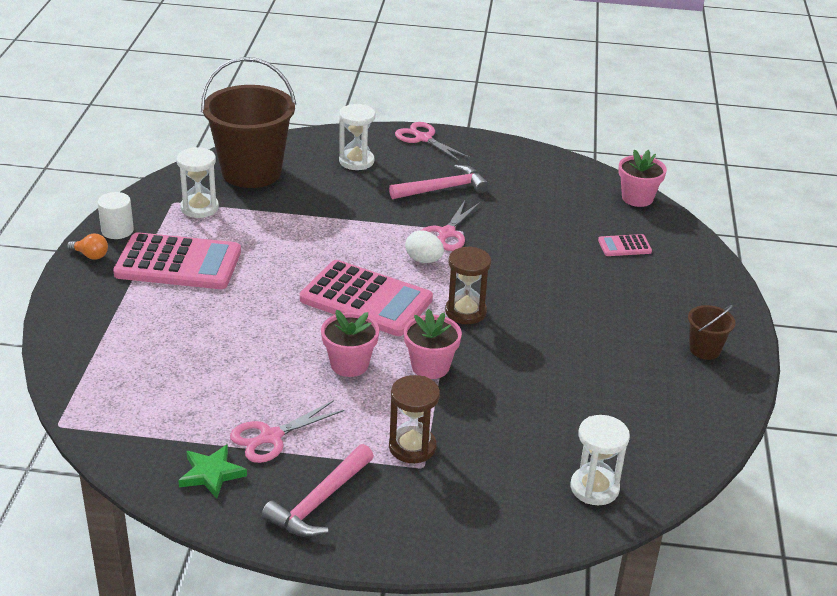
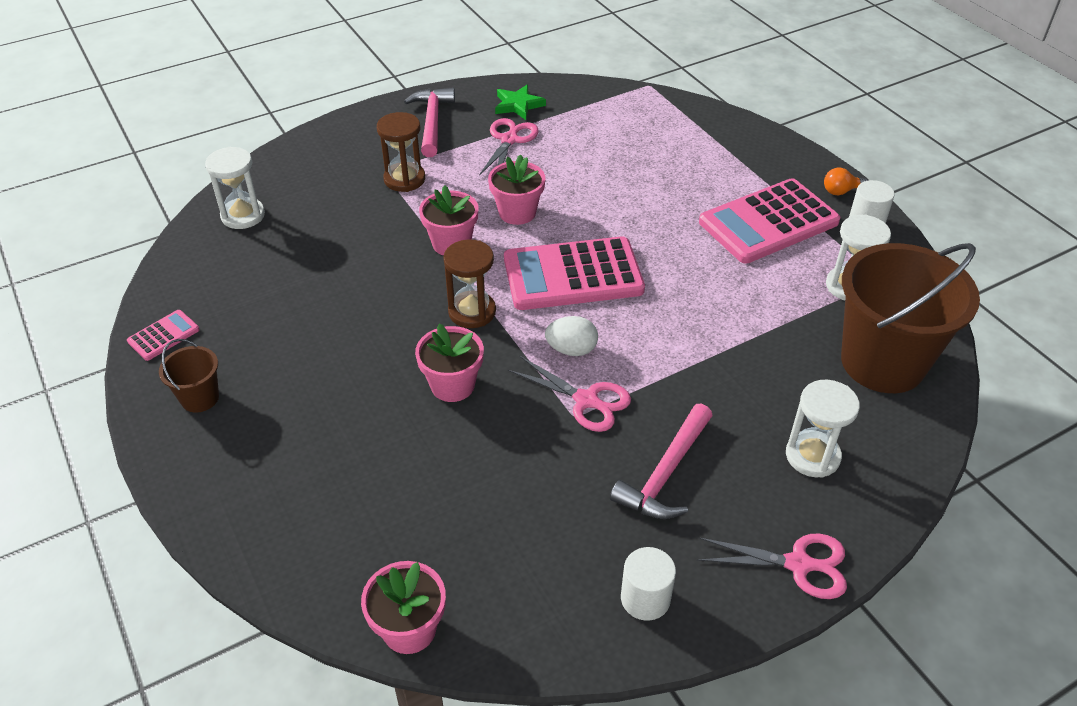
camera: 145 degrees right, 10 degrees up
pink scissors [421,201,480,251] -> pink scissors turned 135 degrees clockwise [508,356,631,432]
pink calculator [598,234,652,256] -> pink calculator moved to [127,310,199,361]
none -> pink flower pot [415,323,484,402]
none -> white cylinder [621,547,676,621]

